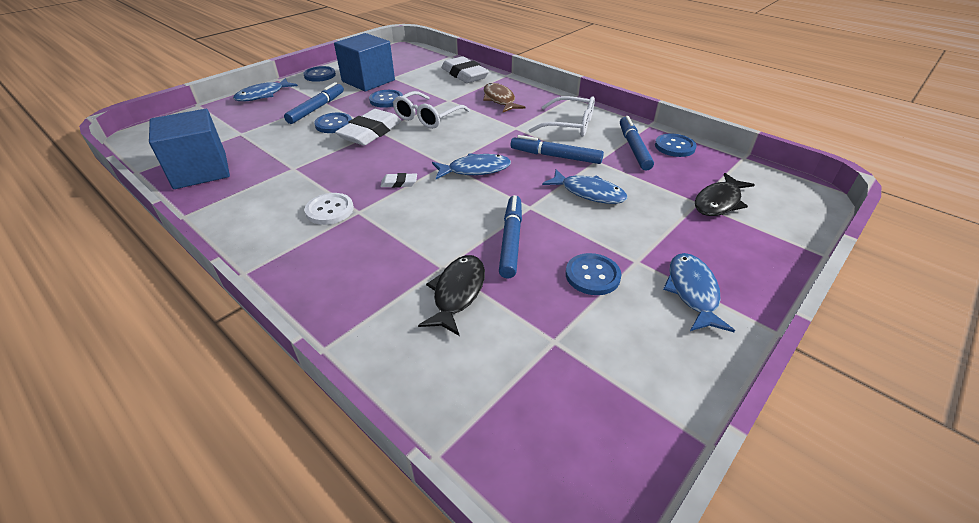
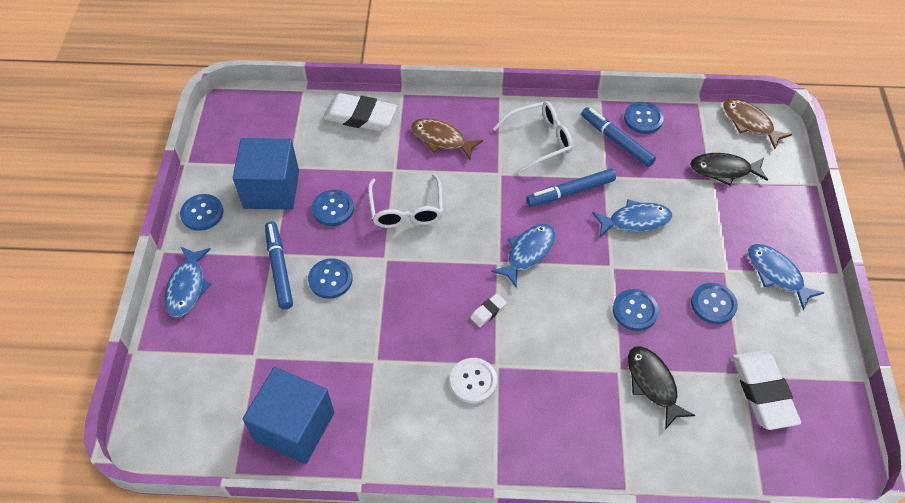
camera: 40 degrees left, 15 degrees up
white eraser [335,109,402,145] -> white eraser moved to [732,350,801,430]
blue marker [499,195,522,279] -> blue button [613,289,659,331]
black fish [695,173,755,216] -> black fish turned 90 degrees clockwise [690,153,768,186]
none -> brown fish [723,99,792,149]

